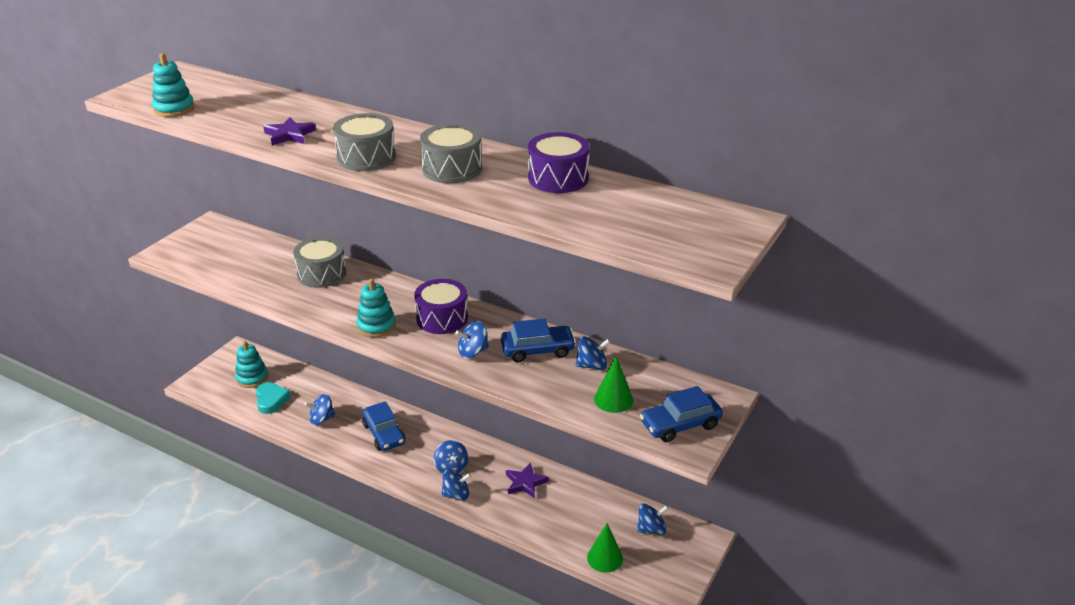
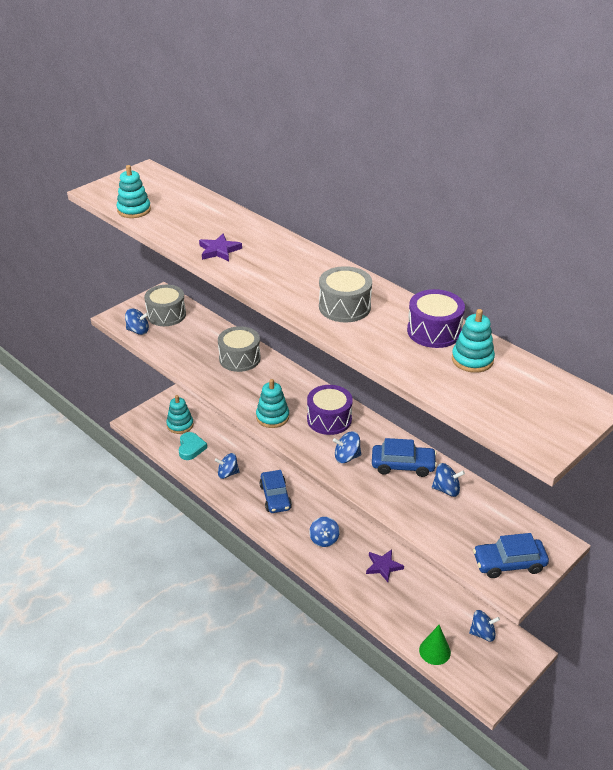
camera: 15 degrees right, 5 degrees up
grey drum [333,113,396,171] -> grey drum moved to [144,285,186,326]
blue spinning top [441,469,471,501] -> blue spinning top moved to [125,308,149,335]
green cone [594,356,633,413] -> none
none -> turquoise stacking toy [452,309,495,373]

